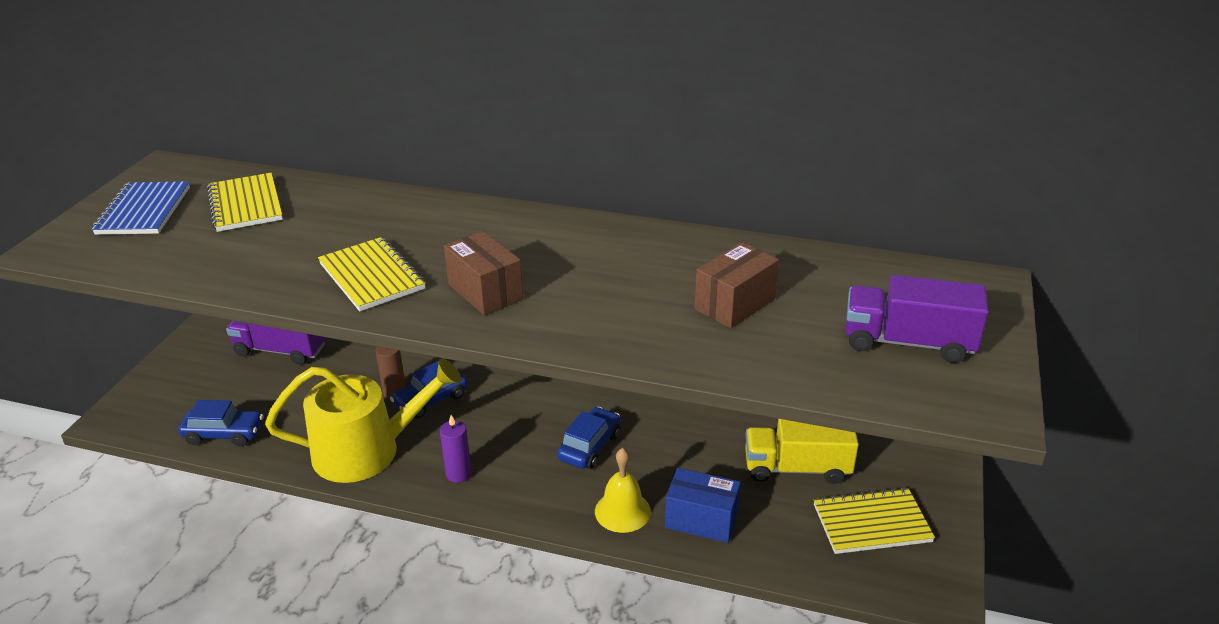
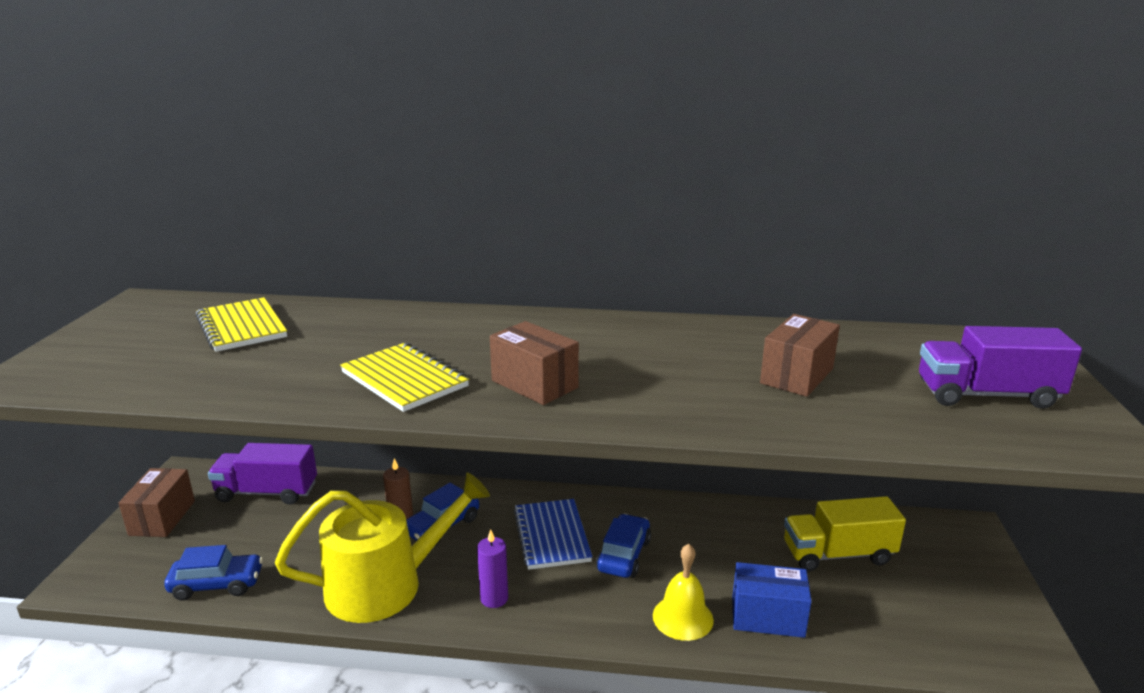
camera: 10 degrees left, 10 degrees down
blue notebook [92,181,190,235] -> blue notebook moved to [513,499,593,570]
yellow notebook [814,487,935,554] -> none
none -> brown box [119,468,195,537]

